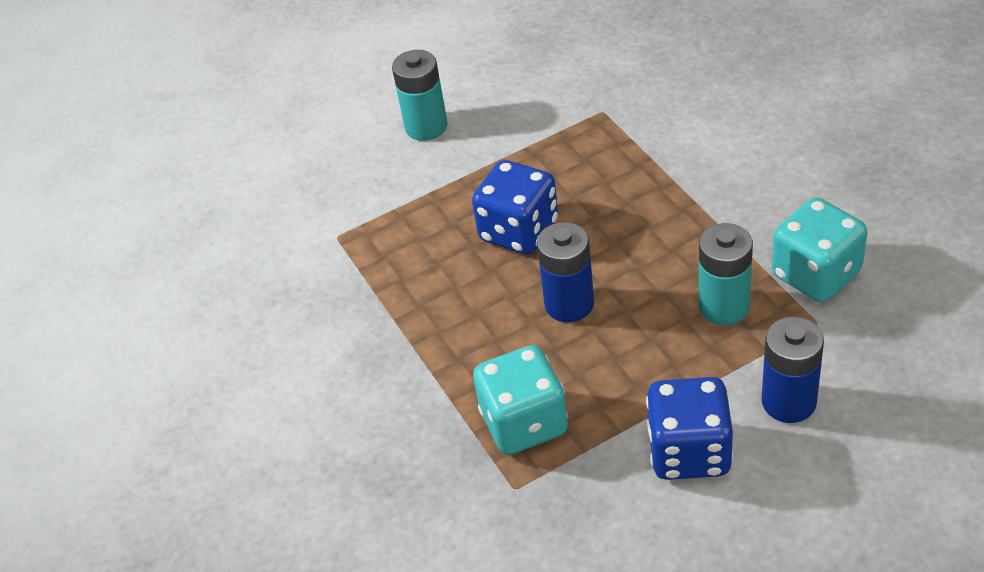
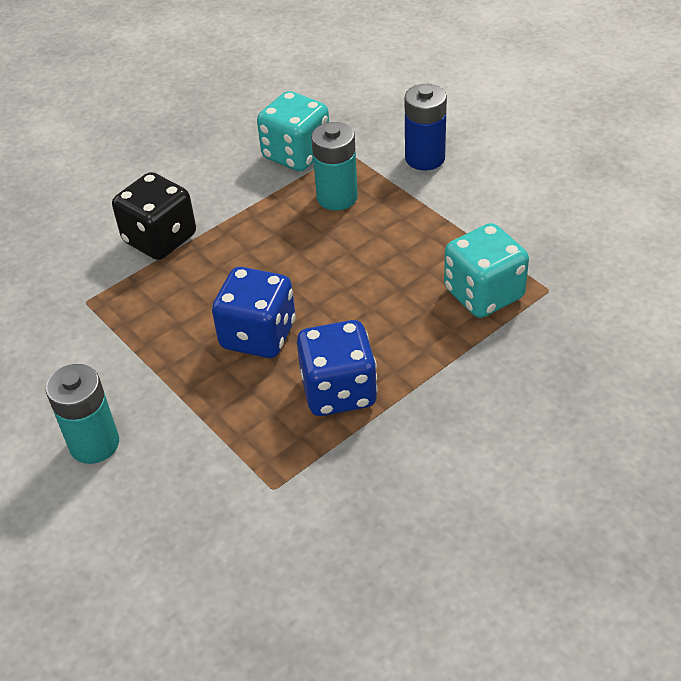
camera: 105 degrees left, 0 degrees up
blue battery [537,222,594,322] -> none
blue dice [646,377,733,480] -> blue dice moved to [297,320,378,416]
none -> black dice [112,172,196,260]

